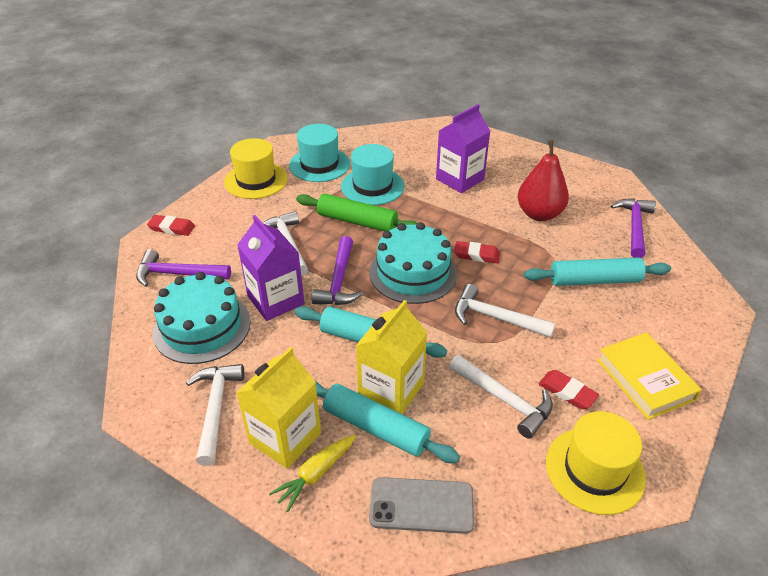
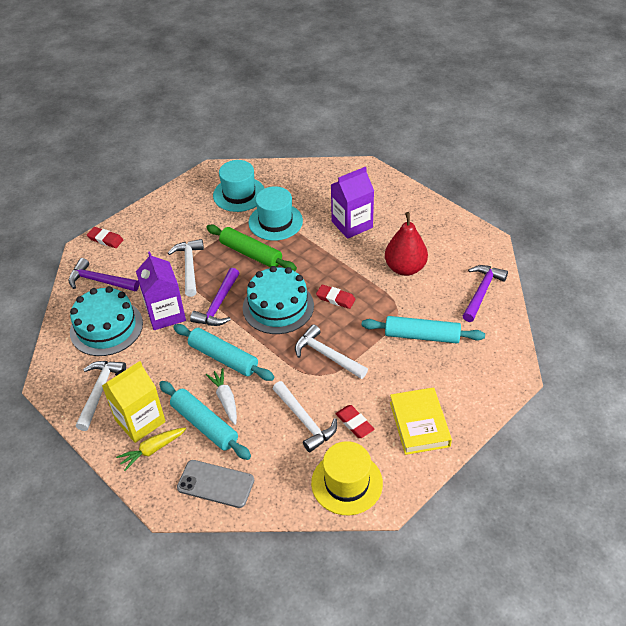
camera: 15 degrees right, 5 degrees up
yellow hat [224,138,288,199] -> none
yellow carton [356,300,428,414] -> white carrot [206,368,237,425]

